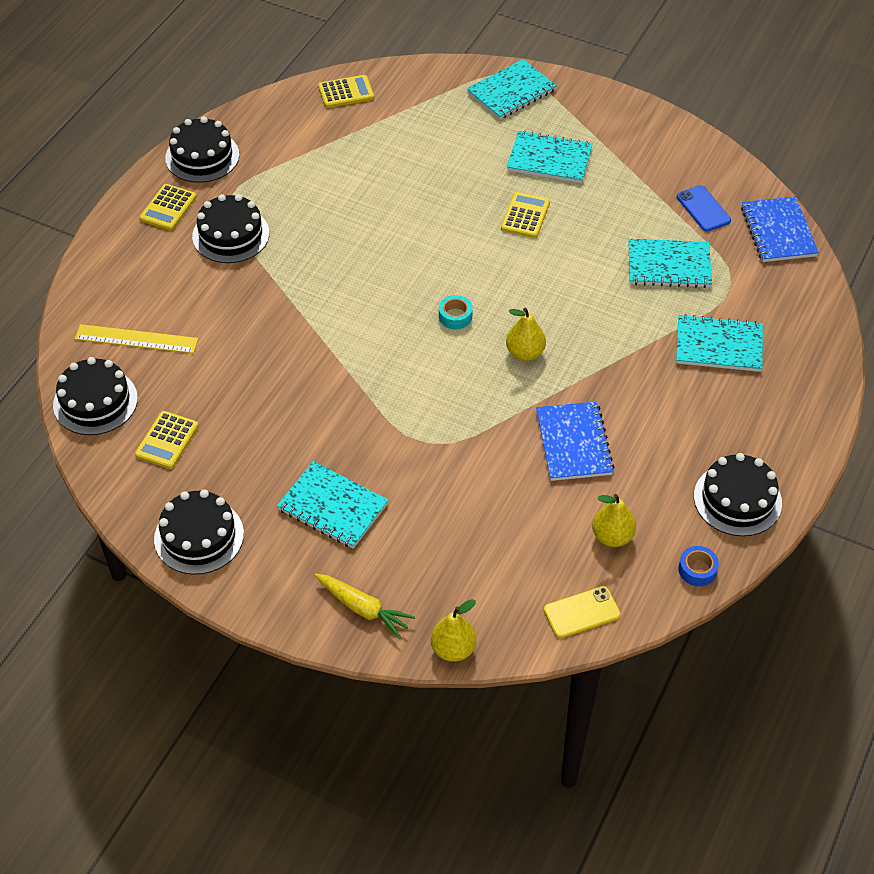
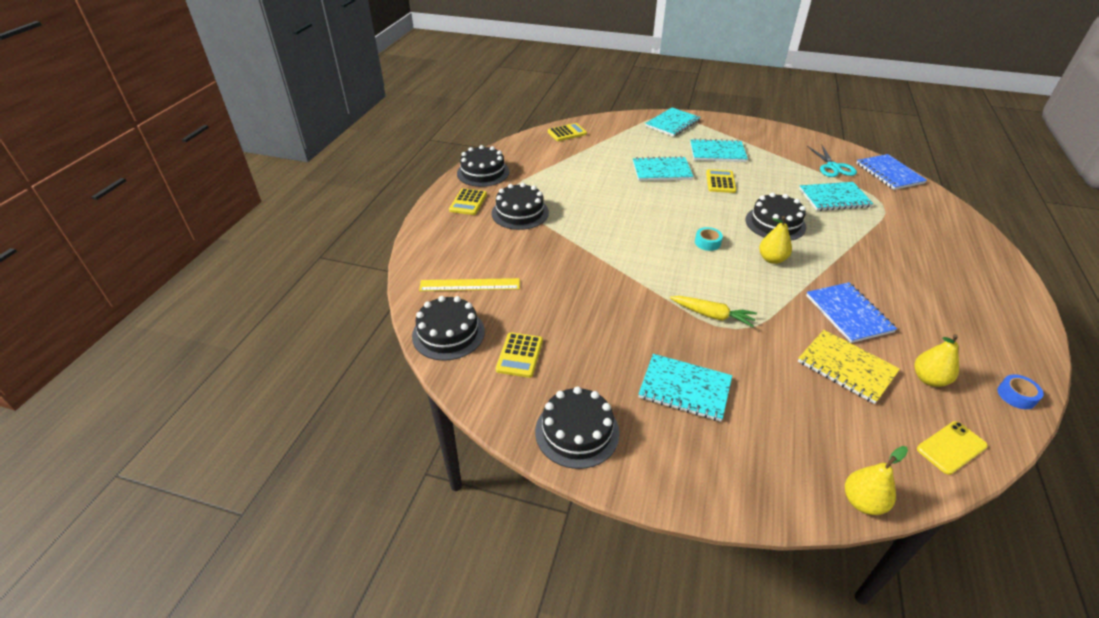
camera: 10 degrees left, 10 degrees down
yellow carrot [315,574,415,638] -> yellow carrot moved to [670,296,757,327]
turquoise notebook [676,314,763,372] -> turquoise notebook moved to [633,156,694,181]
blue phone [677,185,731,232] -> turquoise scissors [807,145,857,177]
black cake [694,453,782,536] -> black cake moved to [746,193,806,240]
none -> yellow notebook [798,330,900,404]

